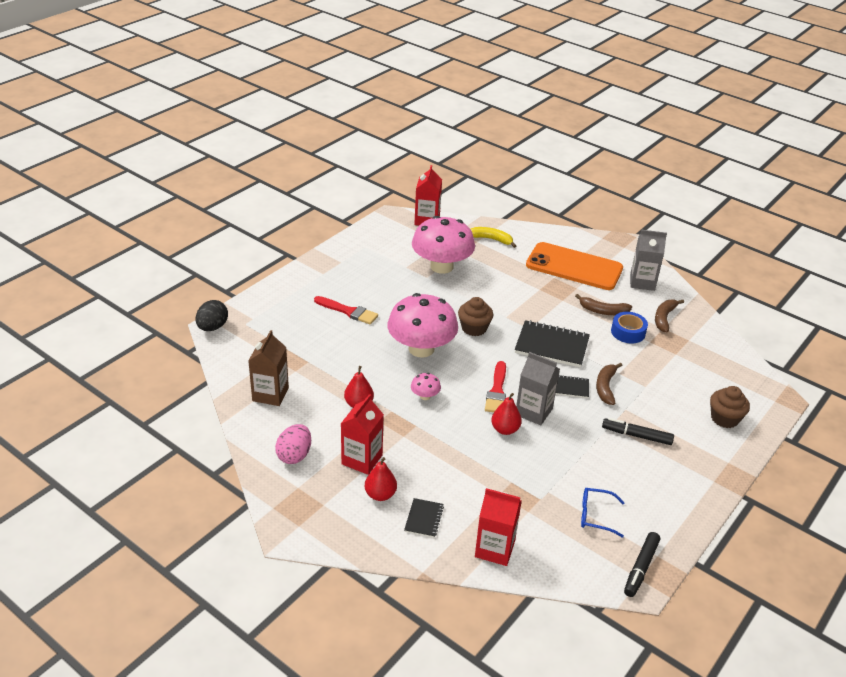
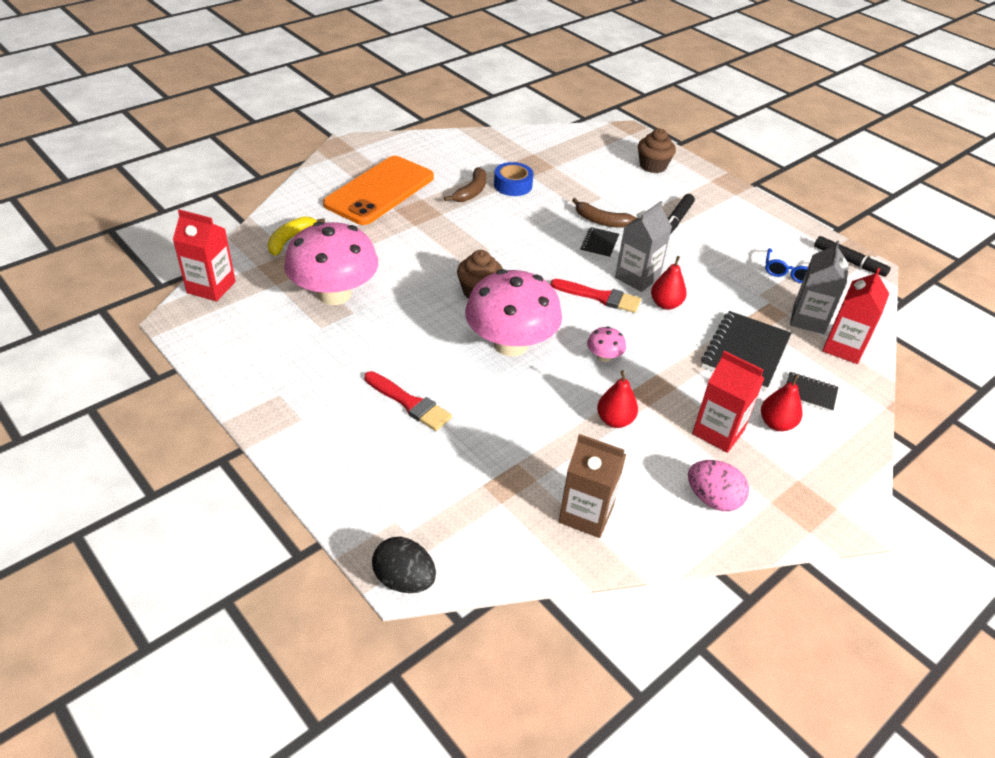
camera: 80 degrees left, 5 degrees up
red brush [314,296,378,324] -> red brush turned 90 degrees clockwise [364,371,452,431]
black notebook [515,320,590,368] -> black notebook moved to [701,311,791,391]
grey carton [630,230,667,291] -> grey carton moved to [790,240,849,334]
brown banana [655,299,684,332] -> none

